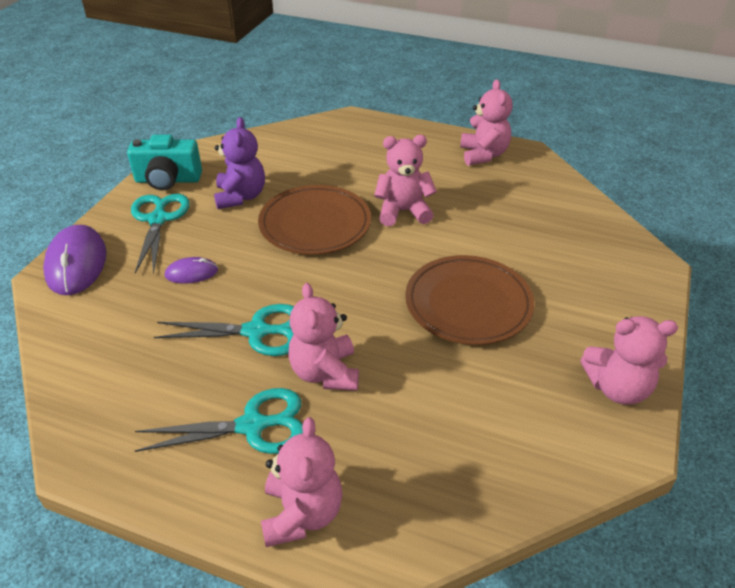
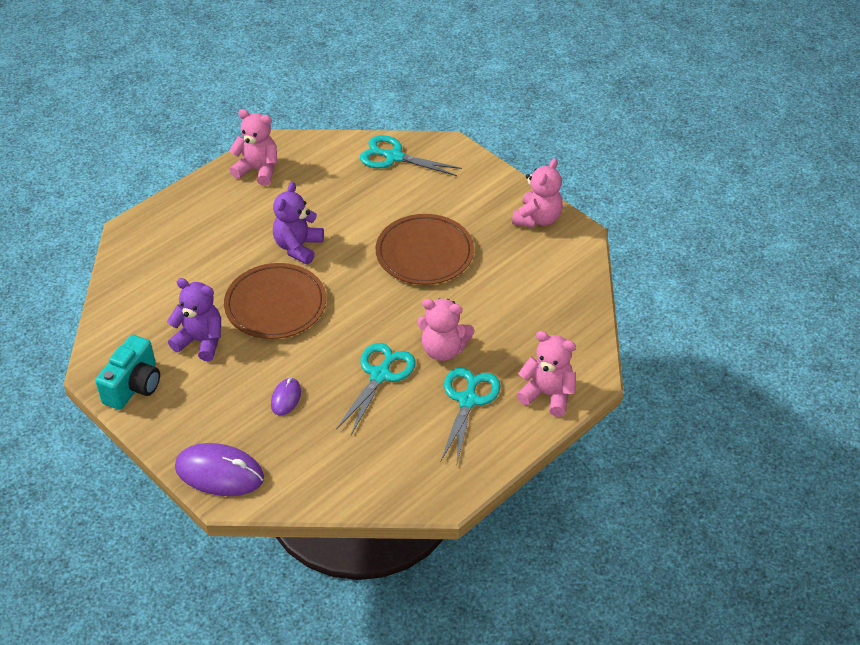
camera: 65 degrees left, 5 degrees up
turquoise scissors [131,194,190,274] -> turquoise scissors moved to [360,135,462,176]
pink teddy bear [374,135,437,226] -> purple teddy bear [273,182,324,264]

